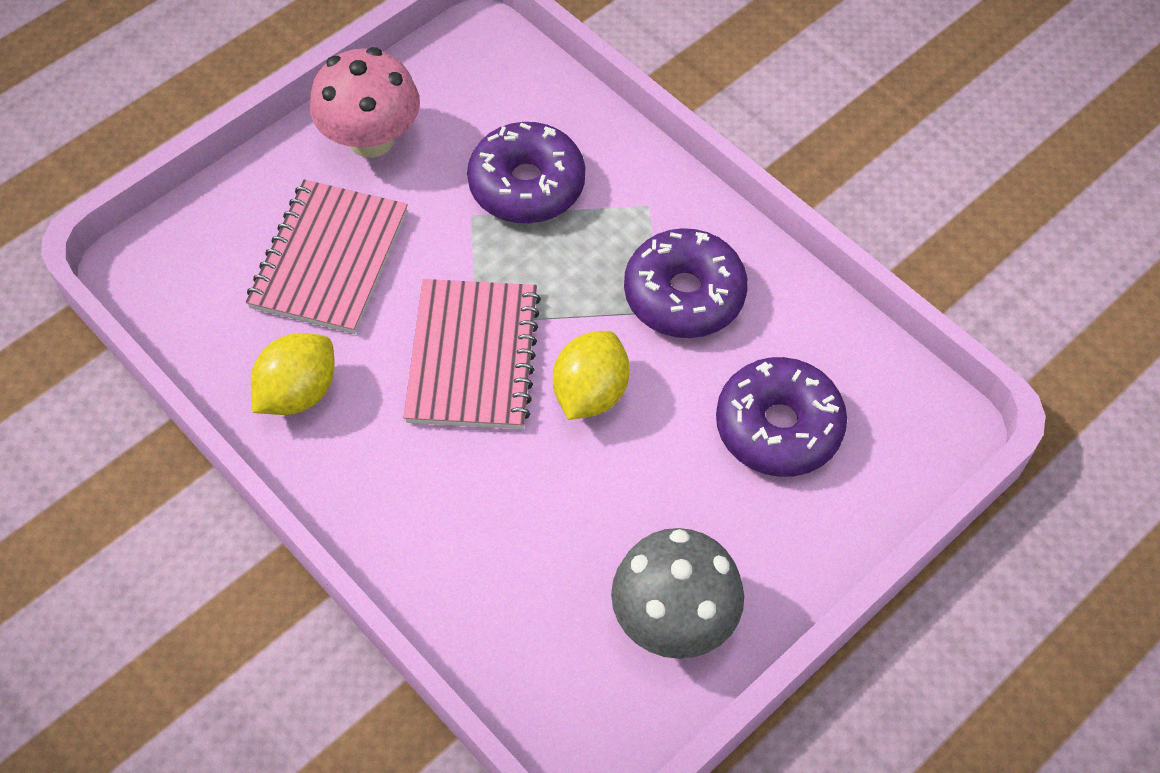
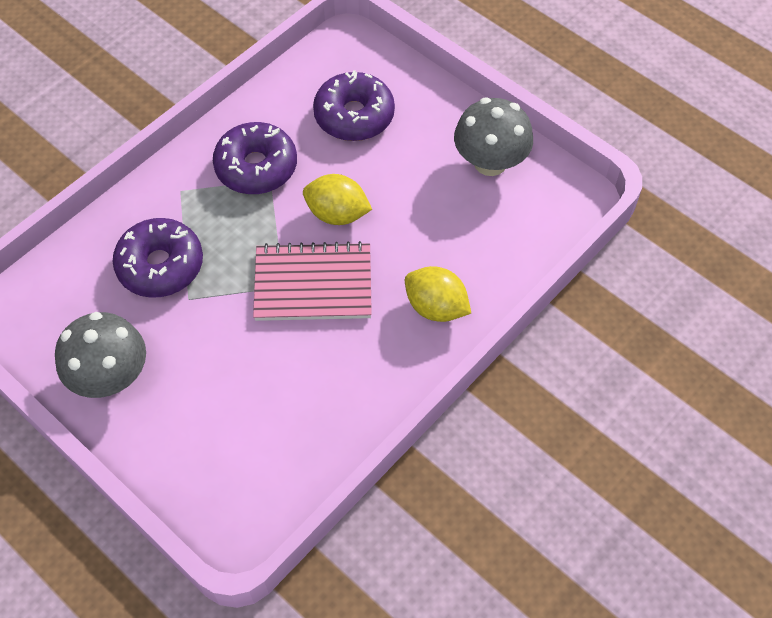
camera: 95 degrees left, 0 degrees up
pink notebook [246,179,408,334] -> none
yellow lemon [251,333,335,415] -> yellow lemon moved to [405,266,471,322]
pink mushroom [310,47,420,158] -> grey mushroom [55,312,146,398]

